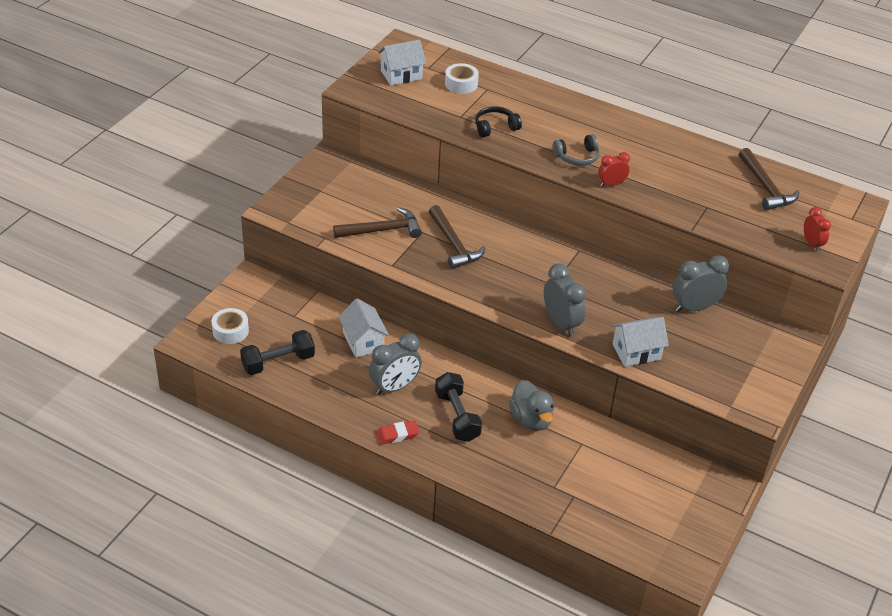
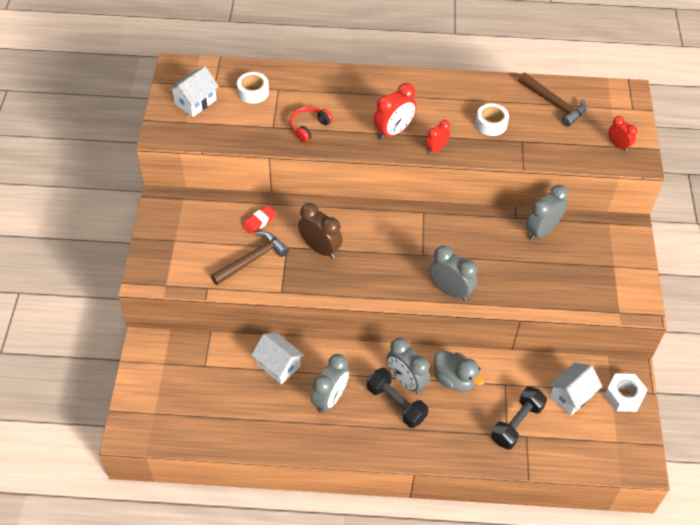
camera: 25 degrees left, 10 degrees up
white tape [212,308,249,344] -> white tape moved to [475,103,509,136]
black dumbbell [240,330,315,375] -> black dumbbell moved to [491,386,547,450]
red eraser [376,420,420,445] -> red eraser moved to [242,205,276,234]
brown hammer [429,205,485,269] -> brown clock [298,203,343,259]
black headphones [475,106,522,137] -> red headphones [289,106,333,143]
grey headphones [553,134,600,166] -> red clock [374,83,417,140]
white house [612,317,669,367] -> white house moved to [549,363,602,416]
none -> grey clock [387,338,430,394]
none -> white nut [604,373,648,412]

